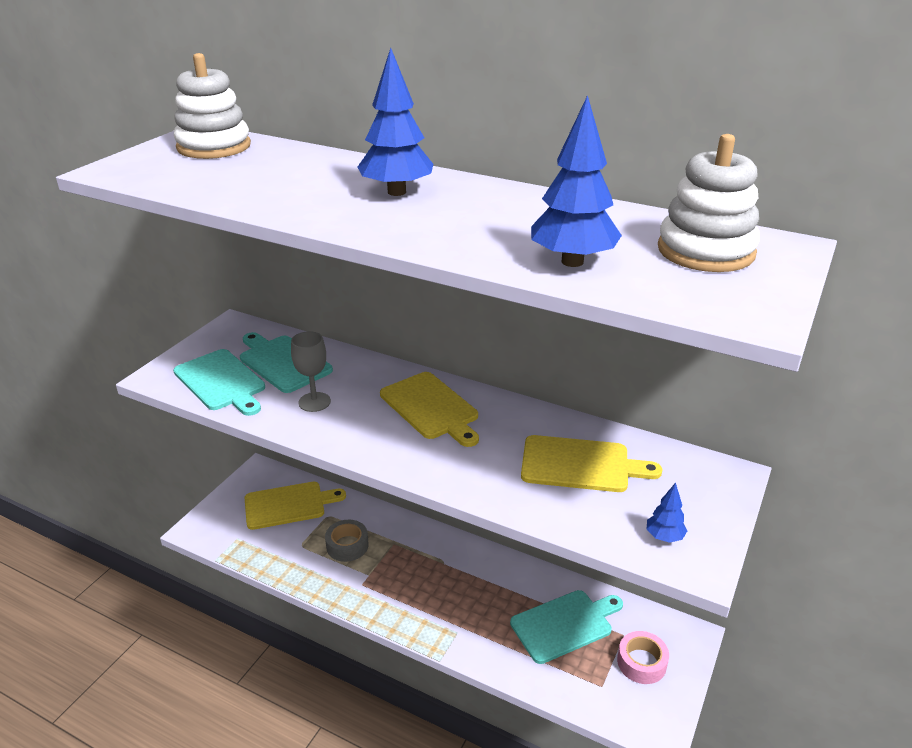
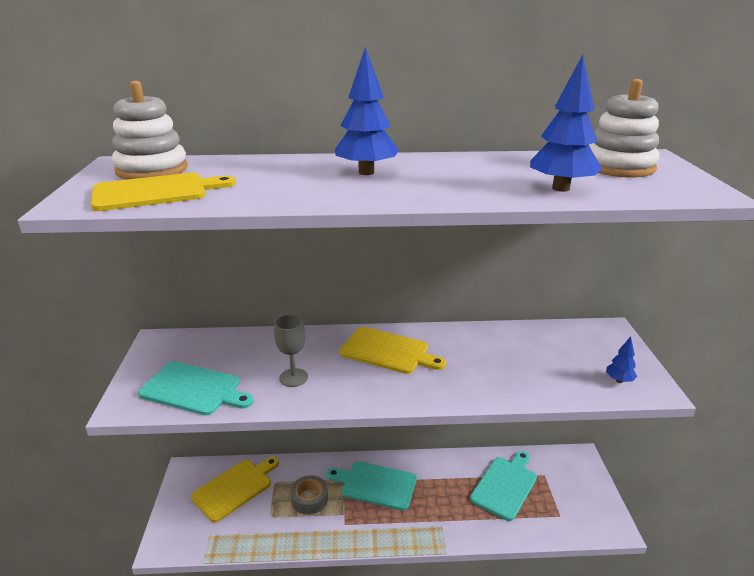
camera: 30 degrees left, 5 degrees down
turquoise cutting board [240,332,333,393] -> turquoise cutting board moved to [326,461,417,511]
yellow cutting board [521,435,662,492] -> yellow cutting board moved to [91,172,236,211]
pink tape [617,631,669,684] -> none

